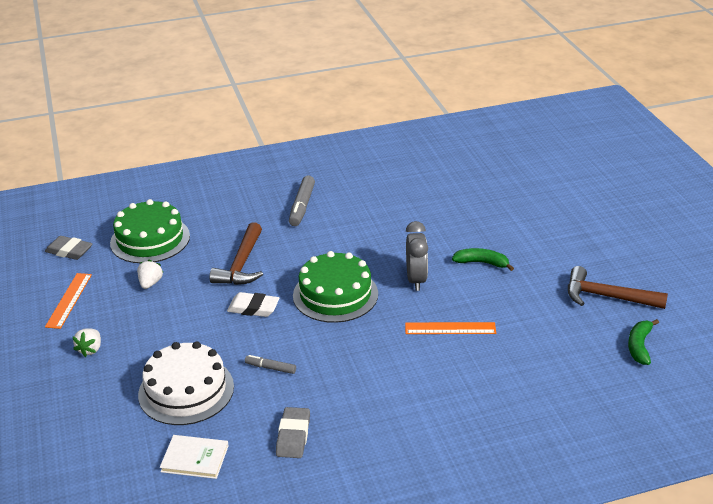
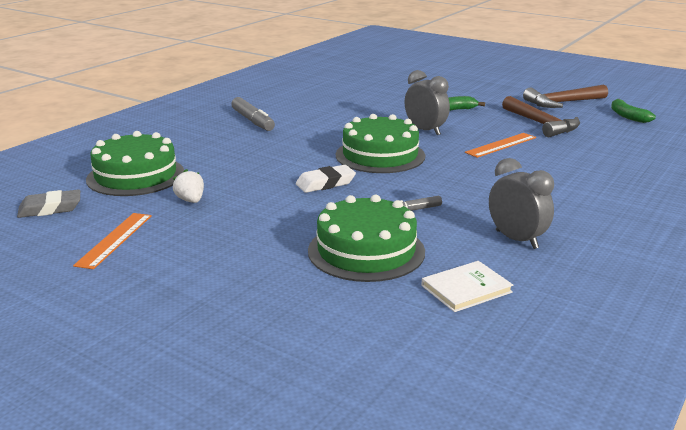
camera: 40 degrees left, 10 degrees down
orange ruler [45,273,92,329] -> orange ruler turned 45 degrees clockwise [73,213,152,269]
white strawberry [73,328,101,357] -> none
white cake [138,341,234,425] -> green cake [308,195,425,282]
brown hammer [209,222,263,285] -> brown hammer moved to [502,96,580,137]
grey eraser [276,407,310,458] -> grey clock [489,158,554,249]

